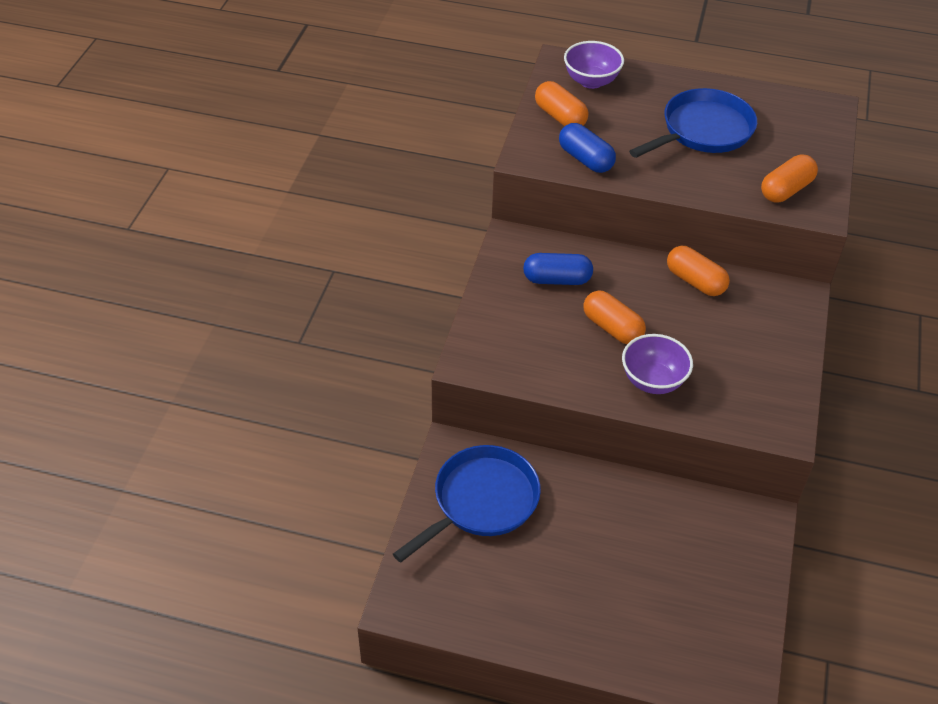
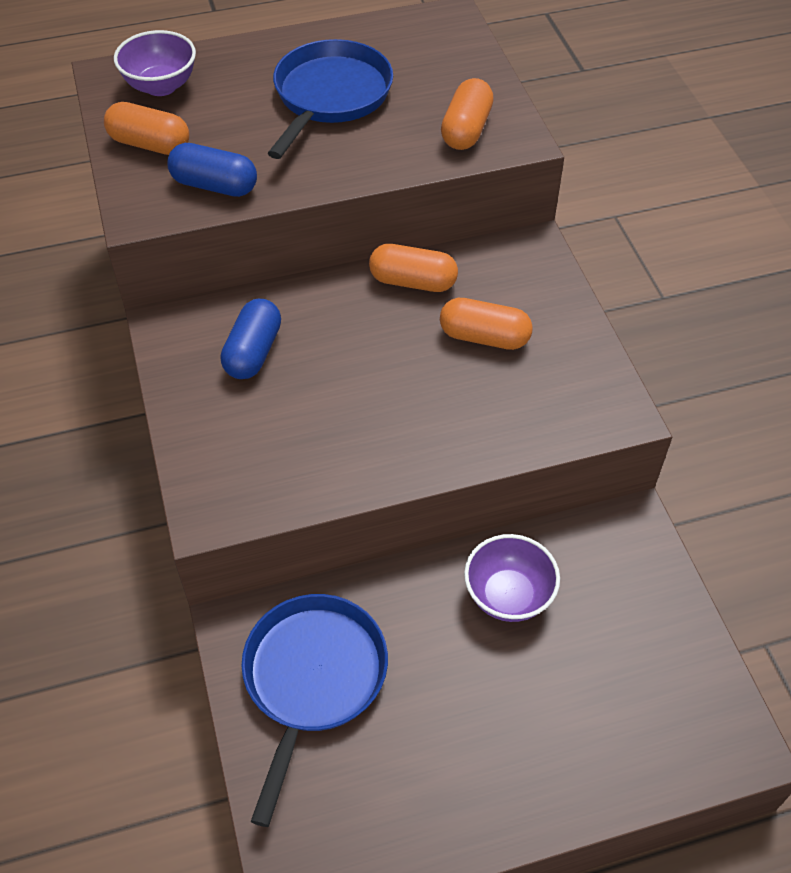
camera: 30 degrees left, 5 degrees up
blue capsule [523,253,593,285] -> blue capsule turned 45 degrees counterclockwise [221,299,281,379]
orange capsule [583,290,646,344] -> orange capsule moved to [440,298,533,350]
purple bowl [622,334,693,394] -> purple bowl moved to [464,534,560,622]

